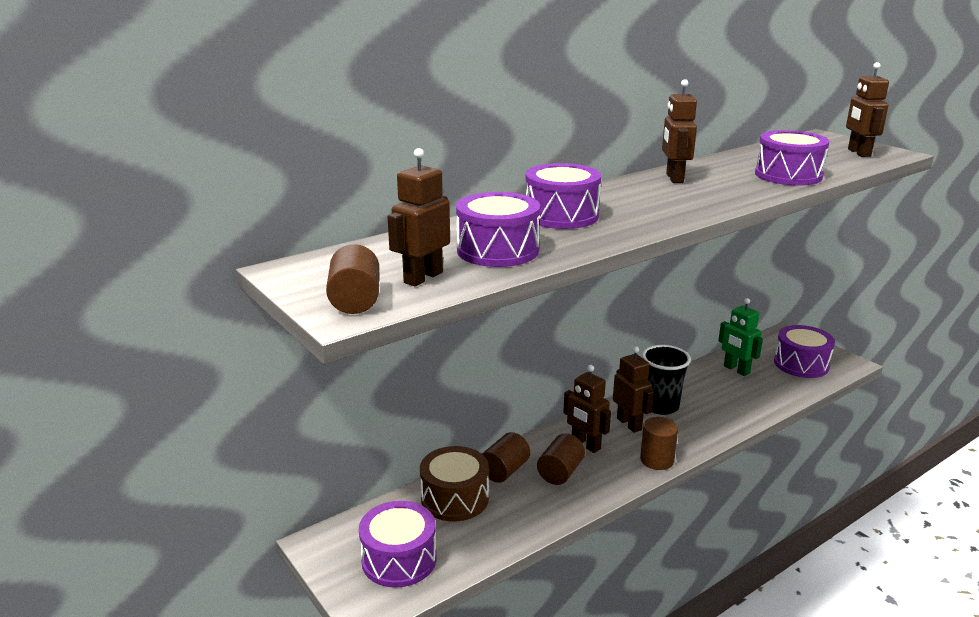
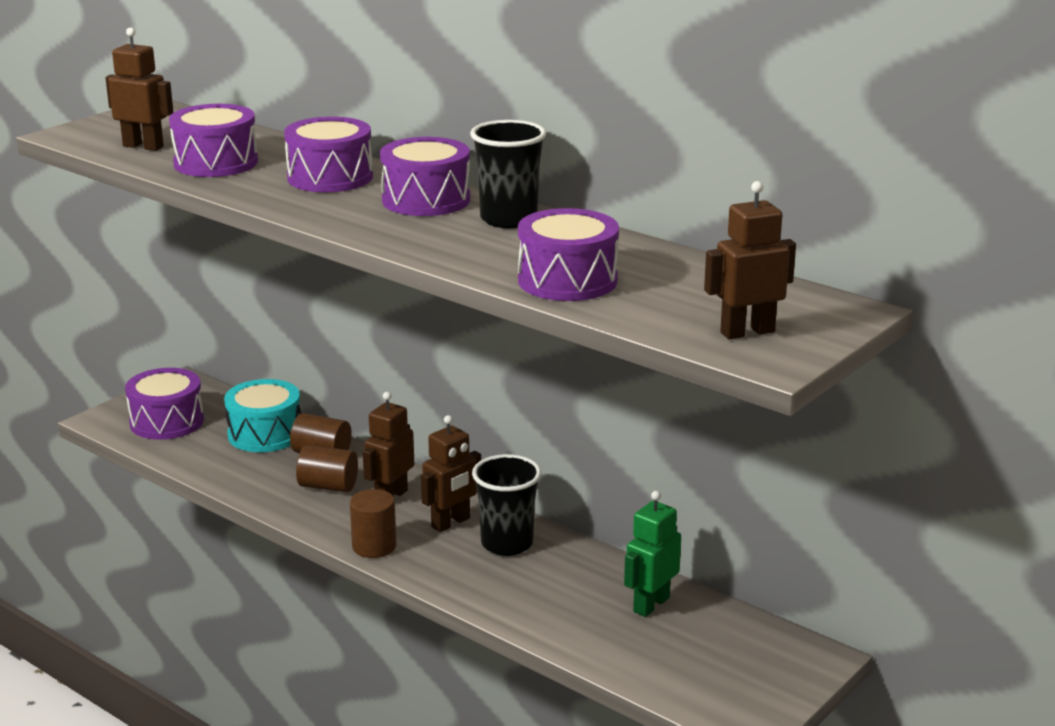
camera: 75 degrees right, 0 degrees up
brown cylinder [326,244,379,314] -> none
brown drum [420,446,489,521] -> turquoise drum [224,379,301,452]
brown robot [662,79,697,183] -> black cup [470,120,546,228]
purple drum [774,325,835,378] -> purple drum moved to [380,137,470,216]

